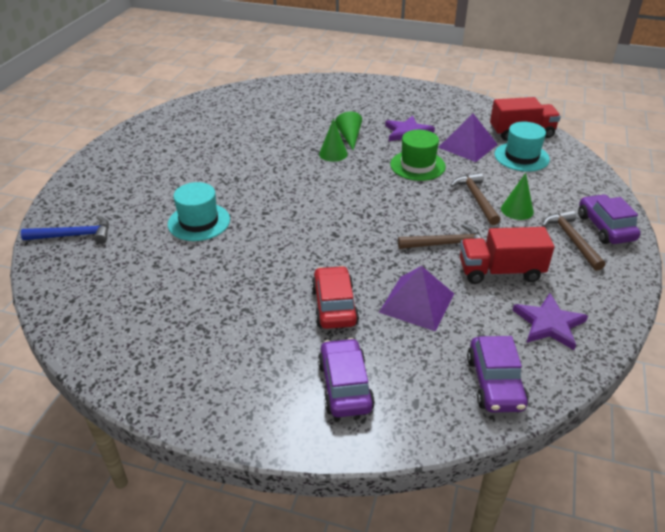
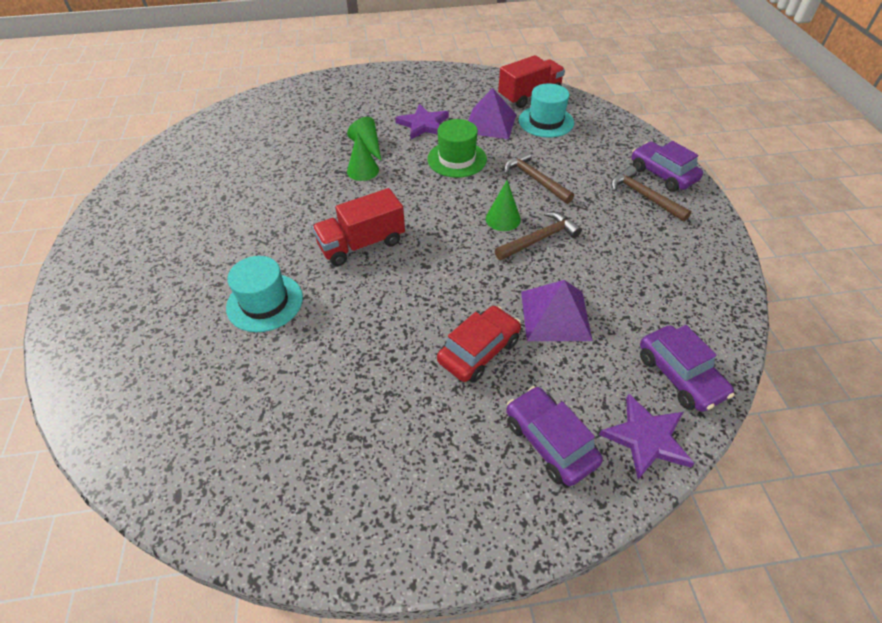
camera: 25 degrees left, 10 degrees up
blue hammer [21,216,109,244] -> none
red car [311,266,359,329] -> red car turned 75 degrees clockwise [437,306,521,383]
red truck [460,227,554,284] -> red truck moved to [312,188,405,266]
green cone [501,173,534,220] -> green cone moved to [486,180,521,231]
purple star [513,293,588,350] -> purple star moved to [599,394,695,480]

